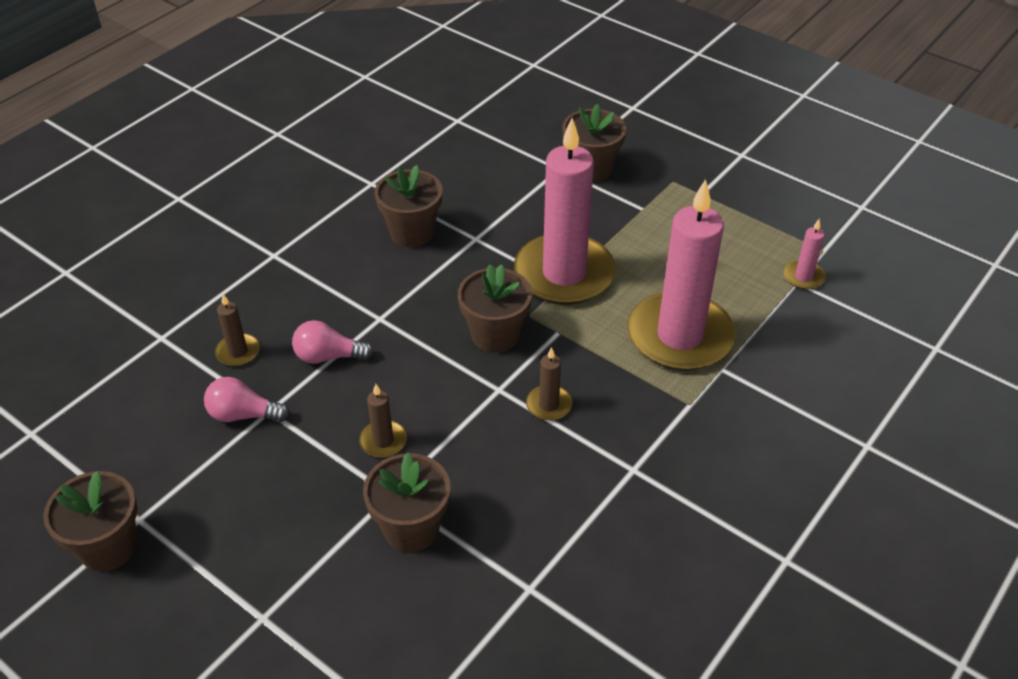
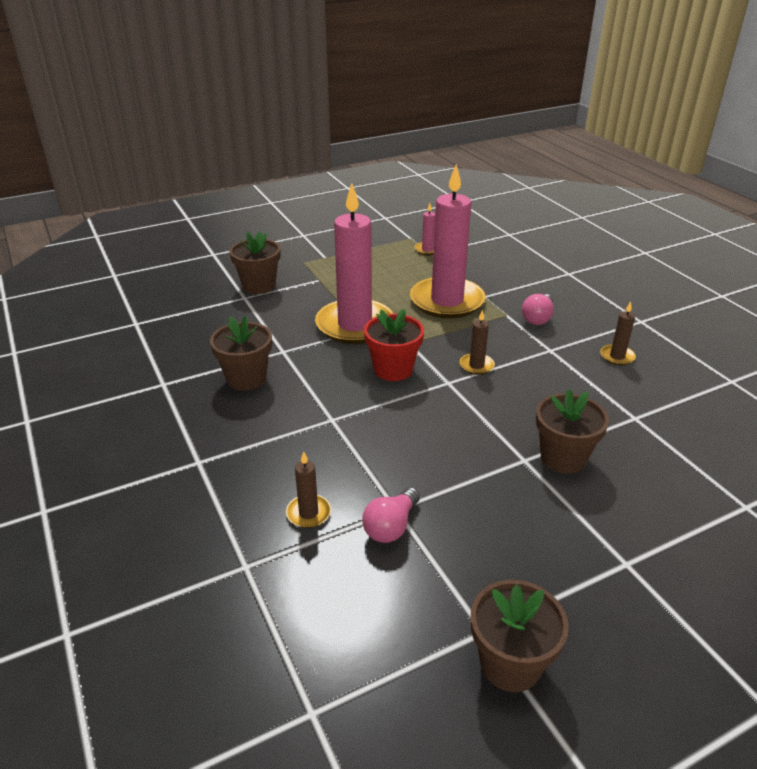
camera: 65 degrees left, 10 degrees down
pink light bulb [292,320,374,364] -> pink light bulb moved to [522,294,554,325]
brown candle [359,384,407,458] -> brown candle moved to [600,301,636,365]
brown flower pot [458,264,532,353] -> red flower pot [364,309,424,381]

